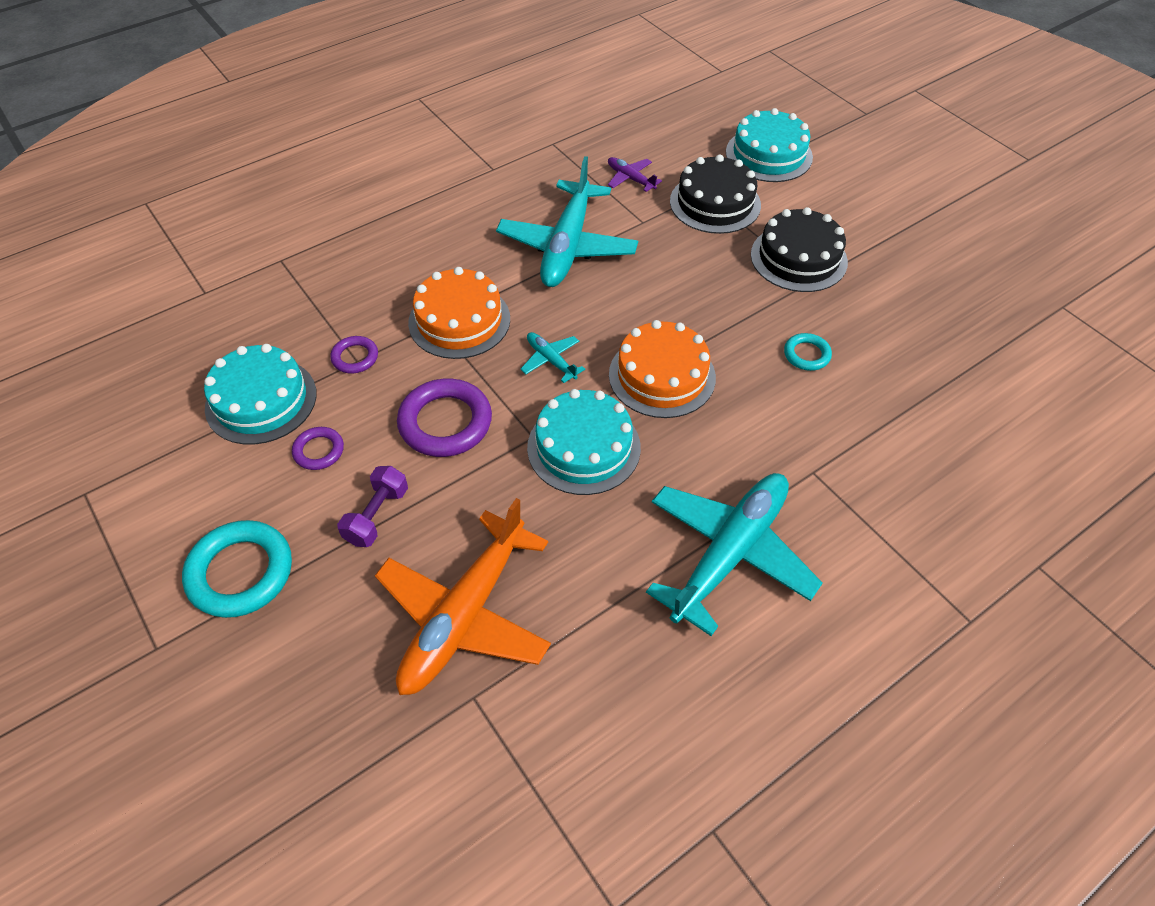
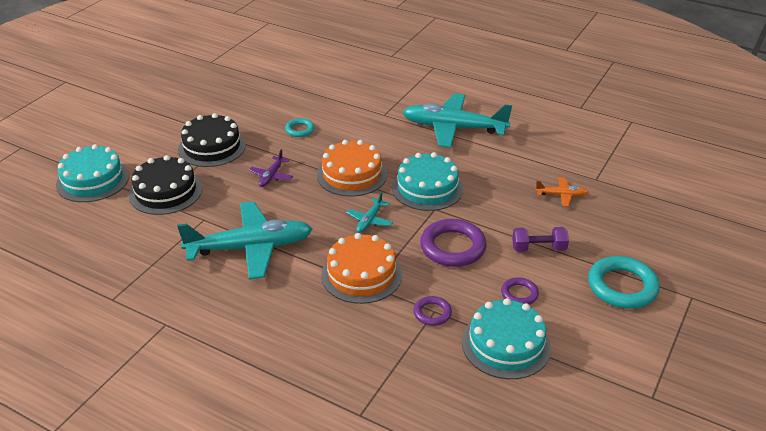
camera: 115 degrees left, 15 degrees down
orange plane [375,498,551,695] -> orange plane [535,177,588,207], size x0.44
purple plane [608,157,662,192] -> purple plane moved to [249,149,293,187]

